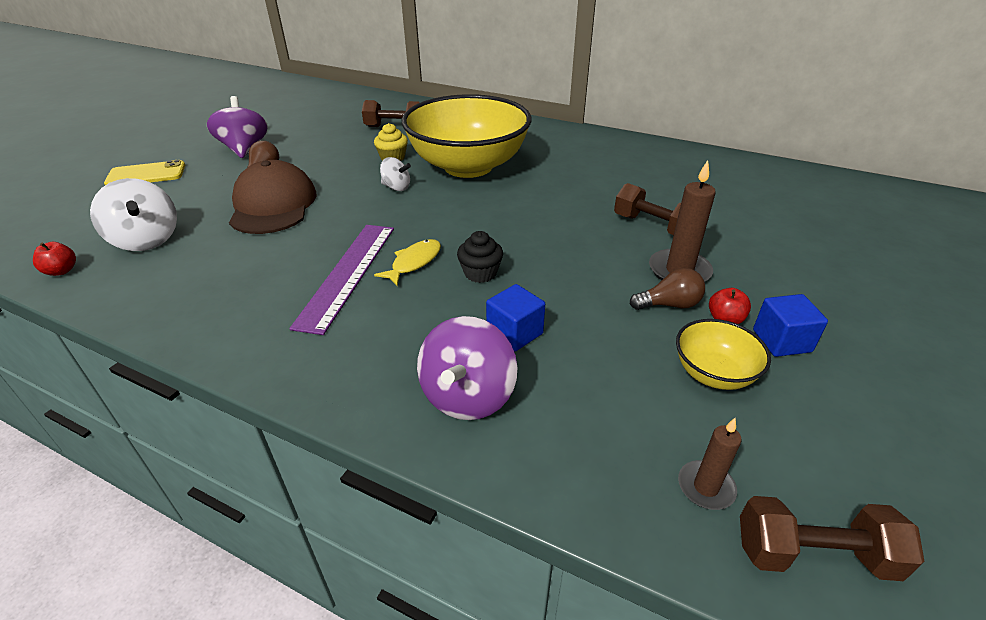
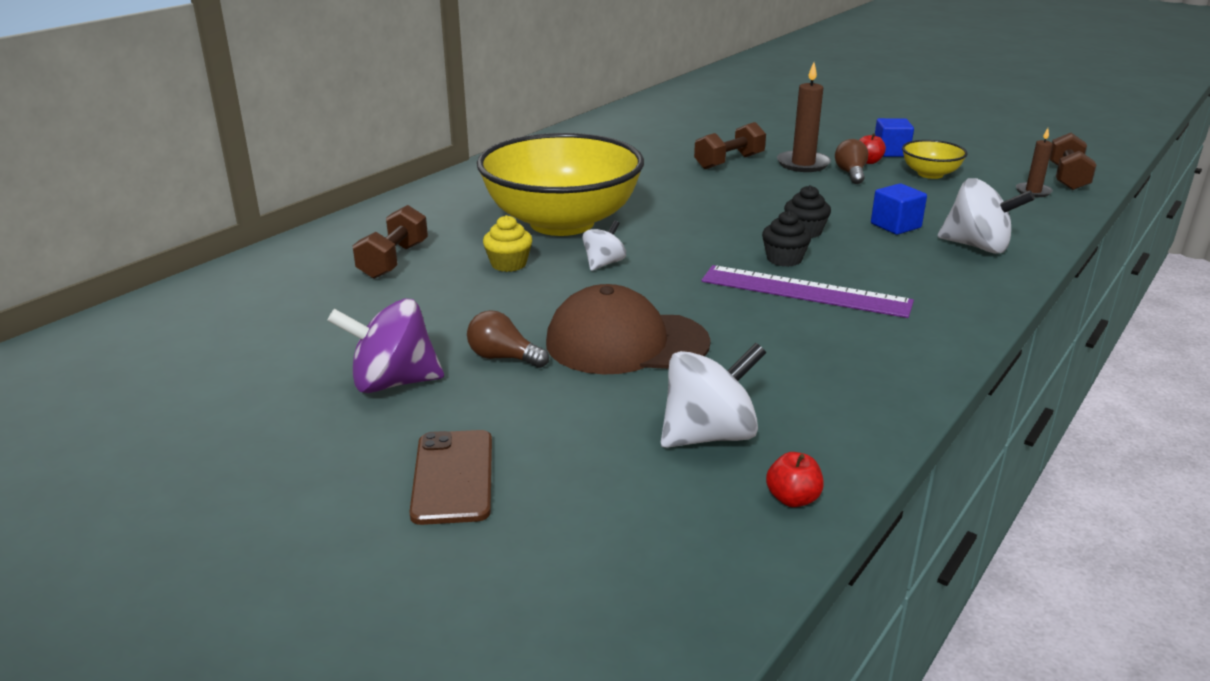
camera: 80 degrees left, 10 degrees down
yellow phone [104,160,185,185] -> brown phone [409,430,492,525]
yellow fish [374,239,441,286] -> black cupcake [762,211,812,267]
purple spinning top [417,316,517,420] -> white spinning top [938,178,1035,254]

